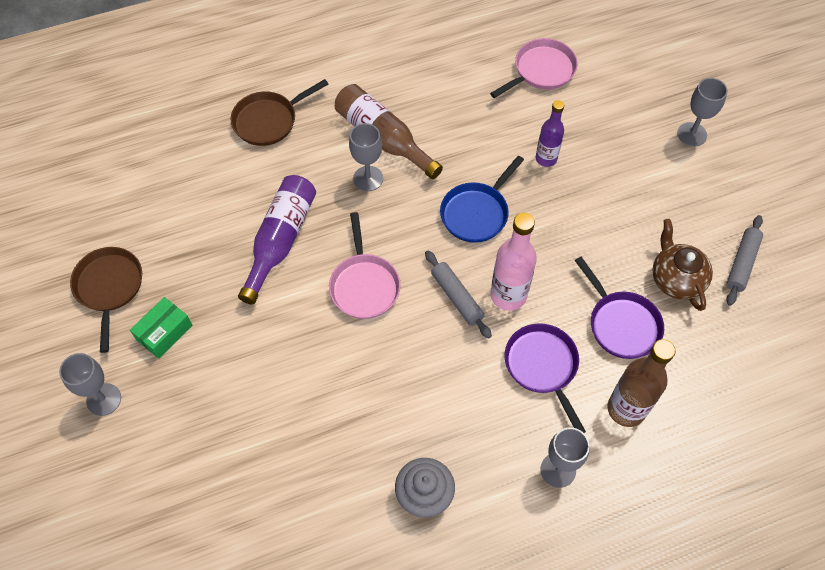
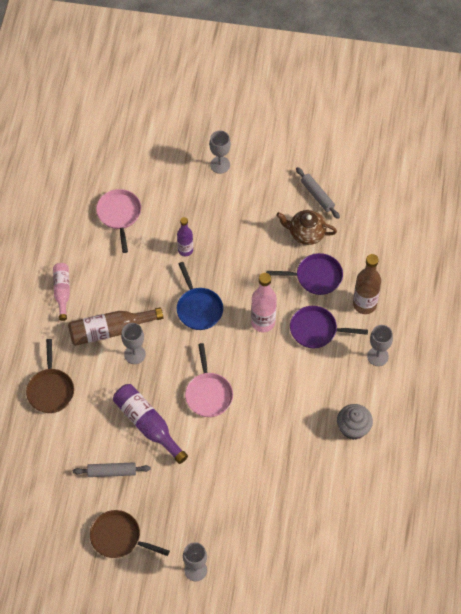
camera: 60 degrees left, 0 degrees up
green box [130,297,193,359] -> none
pink pan [329,212,400,319] -> pink pan turned 60 degrees clockwise [185,343,233,417]
grey rolling pin [425,251,492,339] -> grey rolling pin moved to [73,462,151,477]
none -> pink bottle [53,263,70,321]

